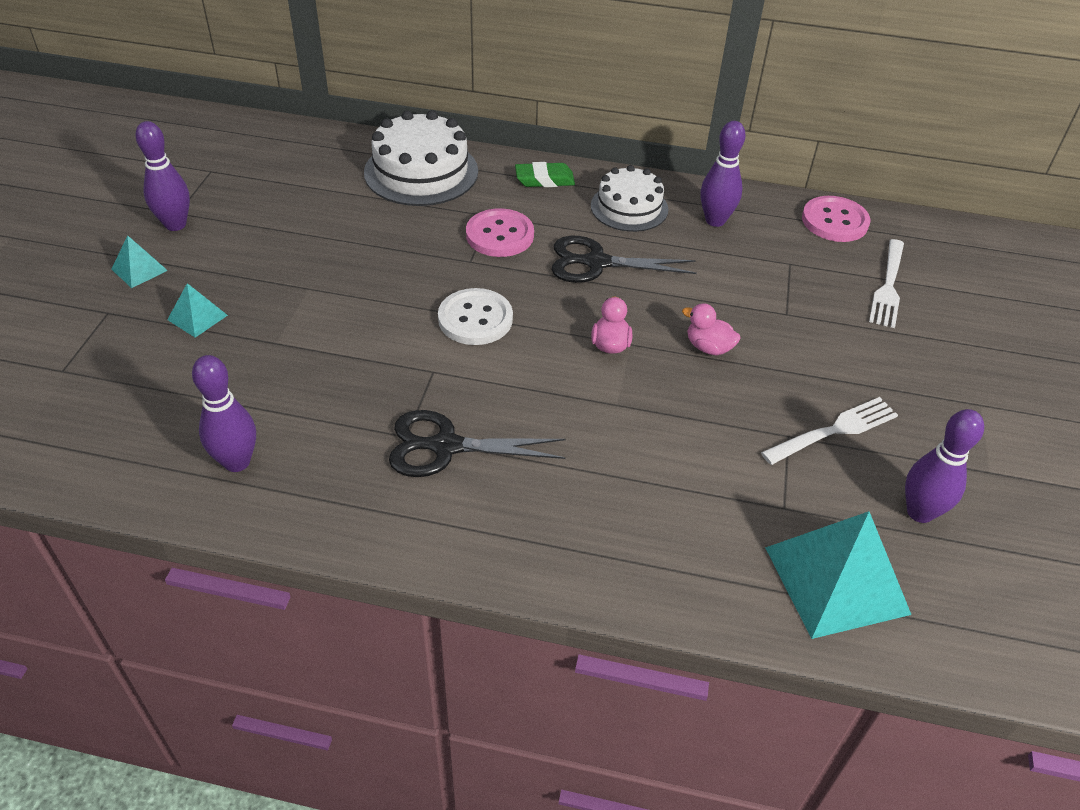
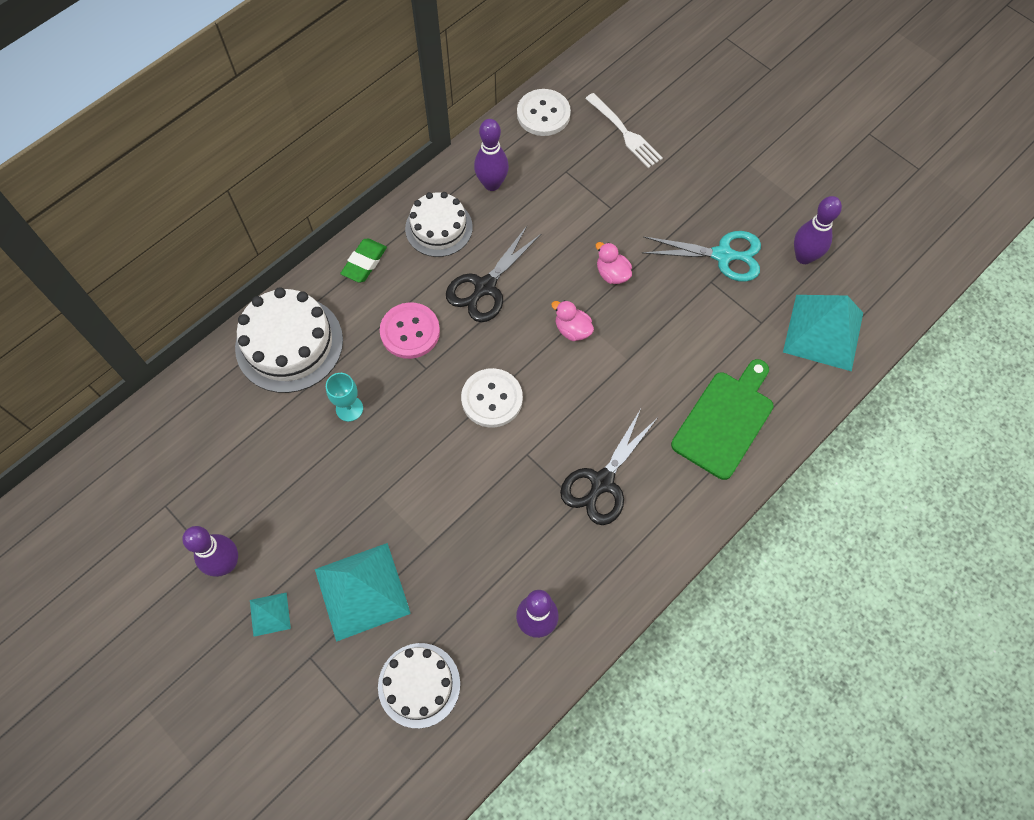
camera: 55 degrees left, 20 degrees up
turquoise pyramid [167,283,228,338] -> turquoise pyramid [315,543,411,642], size x2.09
pink duck [682,303,741,356] -> pink duck turned 75 degrees clockwise [596,242,632,284]
white fork [761,397,898,465] -> turquoise scissors [642,231,761,282]
pink button [802,196,870,242] -> white button [517,89,571,136]
none -> turquoise goblet [326,373,363,422]
none -> white cake [378,643,460,729]
none -> green cutting board [671,359,774,480]

